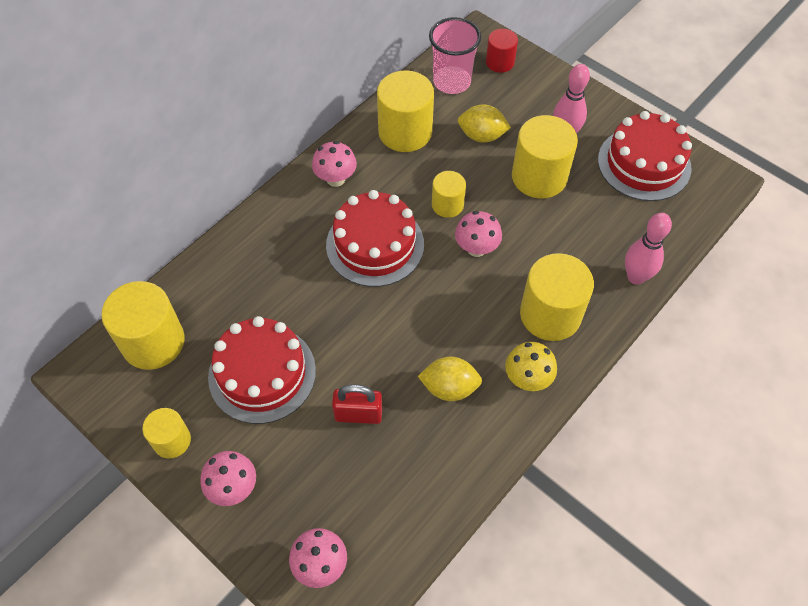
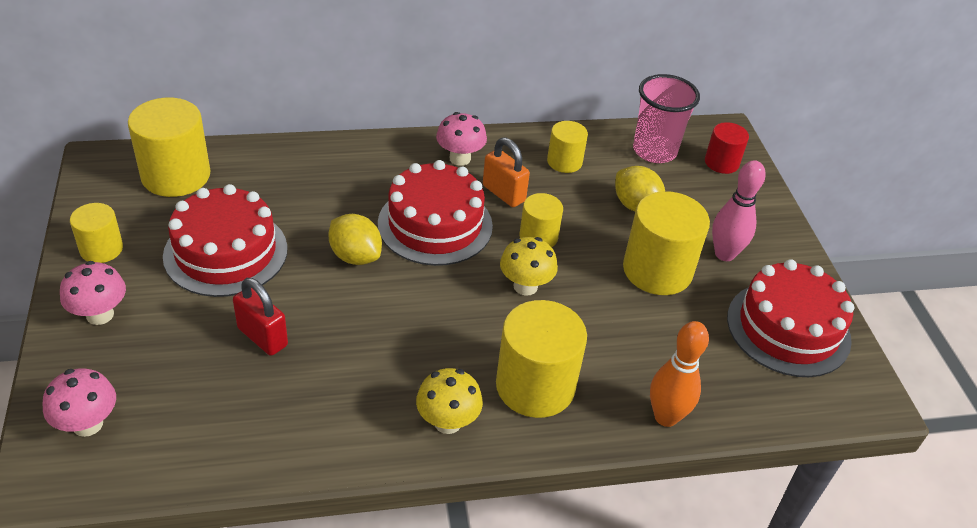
camera: 35 degrees right, 15 degrees down
yellow cylinder [377,70,434,152] -> yellow cylinder [547,121,588,173], size x0.57
yellow lemon [418,357,482,401] -> yellow lemon moved to [328,214,382,265]
pink mushroom [455,211,502,257] -> yellow mushroom [500,237,558,296]
pink bowling pin [625,213,672,285] -> orange bowling pin [650,321,709,427]
none -> orange padlock [483,137,530,207]

